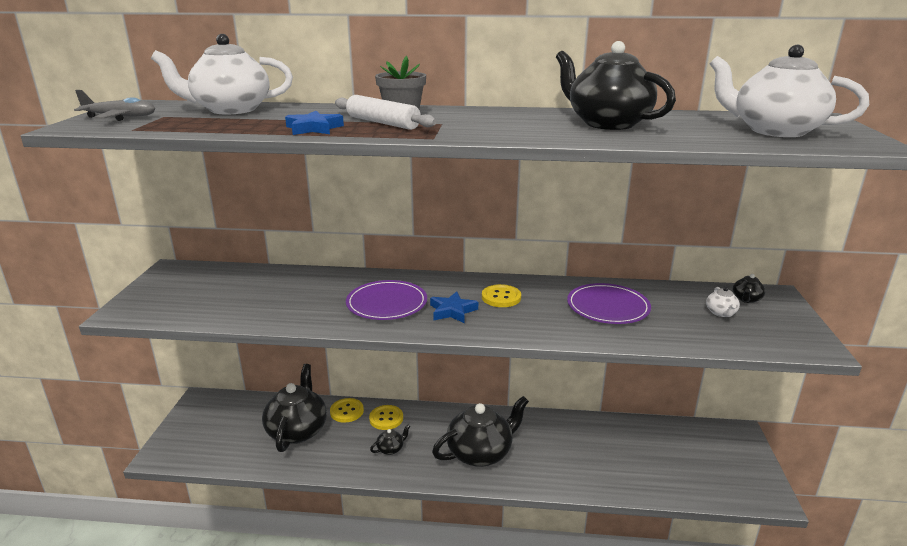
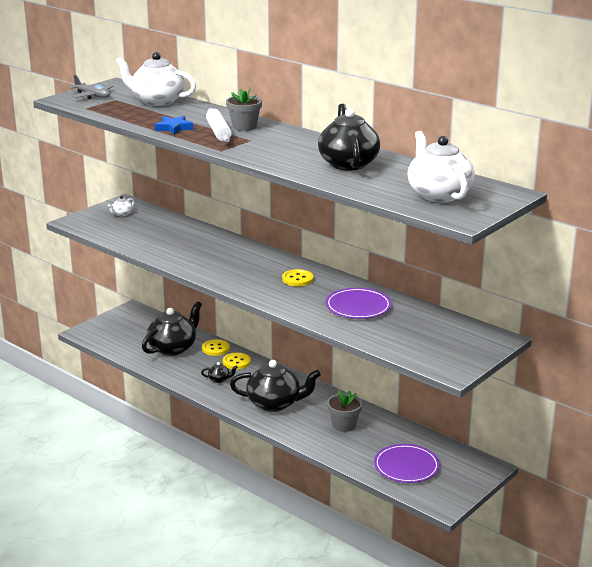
camera: 35 degrees right, 0 degrees up
purple plate [346,280,427,320] -> purple plate moved to [374,444,440,483]
blue star [430,291,478,323] -> none
white teapot [706,287,740,317] -> white teapot moved to [108,196,134,216]
black teapot [733,274,765,303] -> none
none -> grey flower pot [327,390,362,432]

